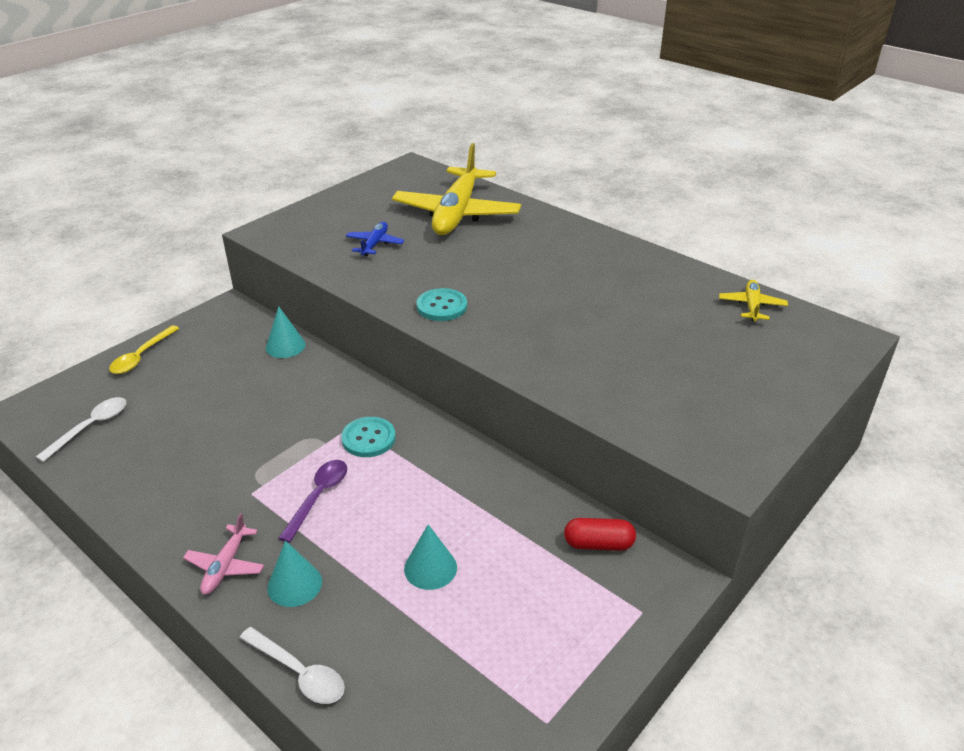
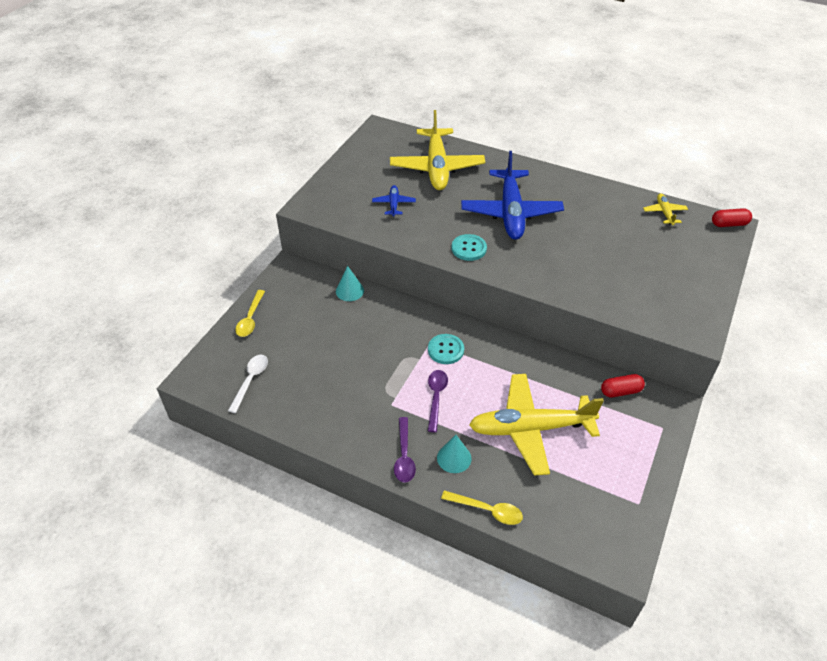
camera: 15 degrees left, 10 degrees up
pink plane [183,513,264,595] -> purple spoon [394,417,416,482]
white spoon [240,627,345,704] -> yellow spoon [441,490,523,525]
turquoise cone [404,524,457,590] -> yellow plane [469,374,604,476]
none -> blue plane [461,151,564,240]
none -> red capsule [712,208,752,227]

